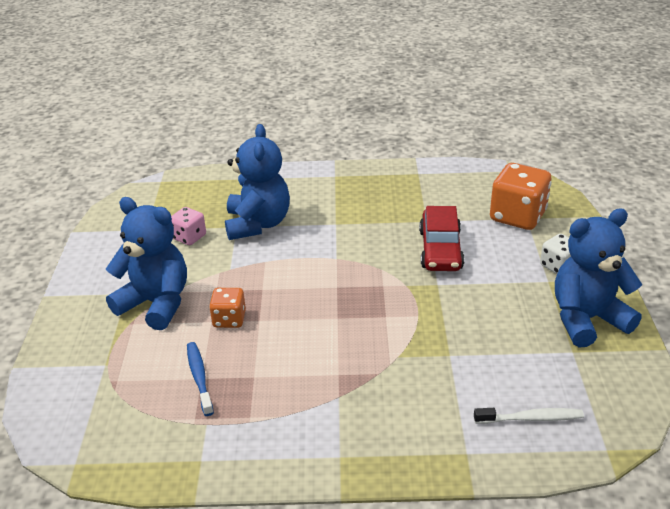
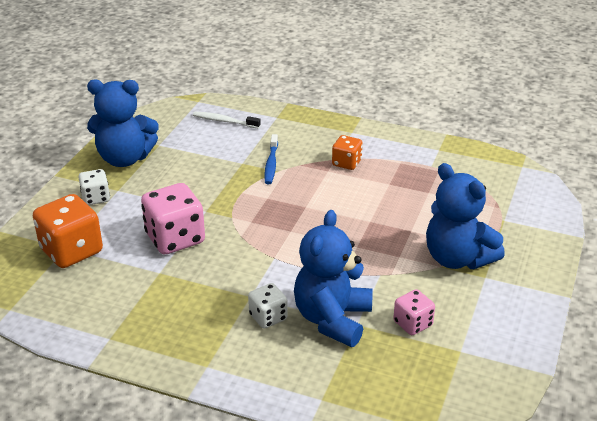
camera: 160 degrees left, 0 degrees up
blue toothbrush [187,342,214,416] -> blue toothbrush moved to [264,134,278,184]
orange dice [209,288,246,328] -> orange dice moved to [332,135,363,170]
red car [419,206,465,271] -> pink dice [141,183,205,254]
none -> white dice [248,283,288,329]

